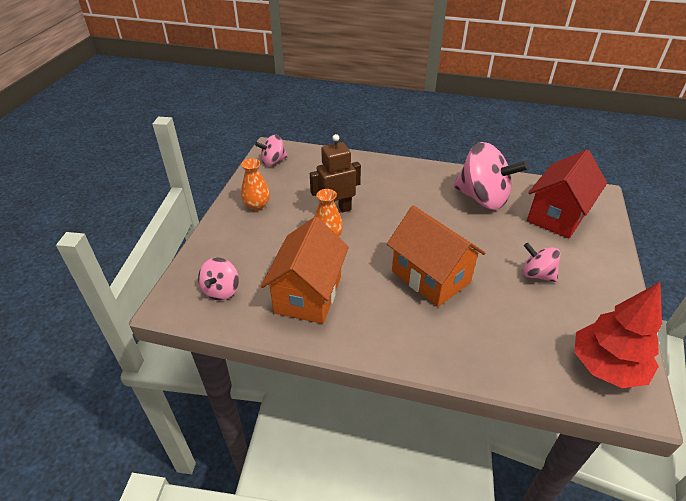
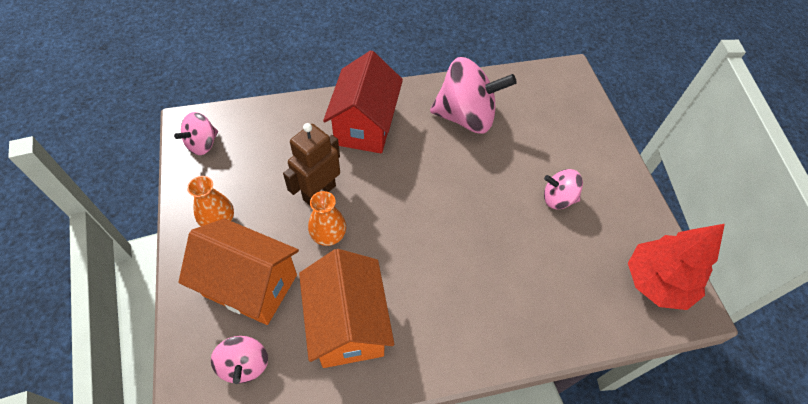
camera: 30 degrees left, 15 degrees up
orange house [387,205,486,307] -> orange house moved to [178,218,299,325]
red house [527,150,607,239] -> red house moved to [323,50,403,154]

